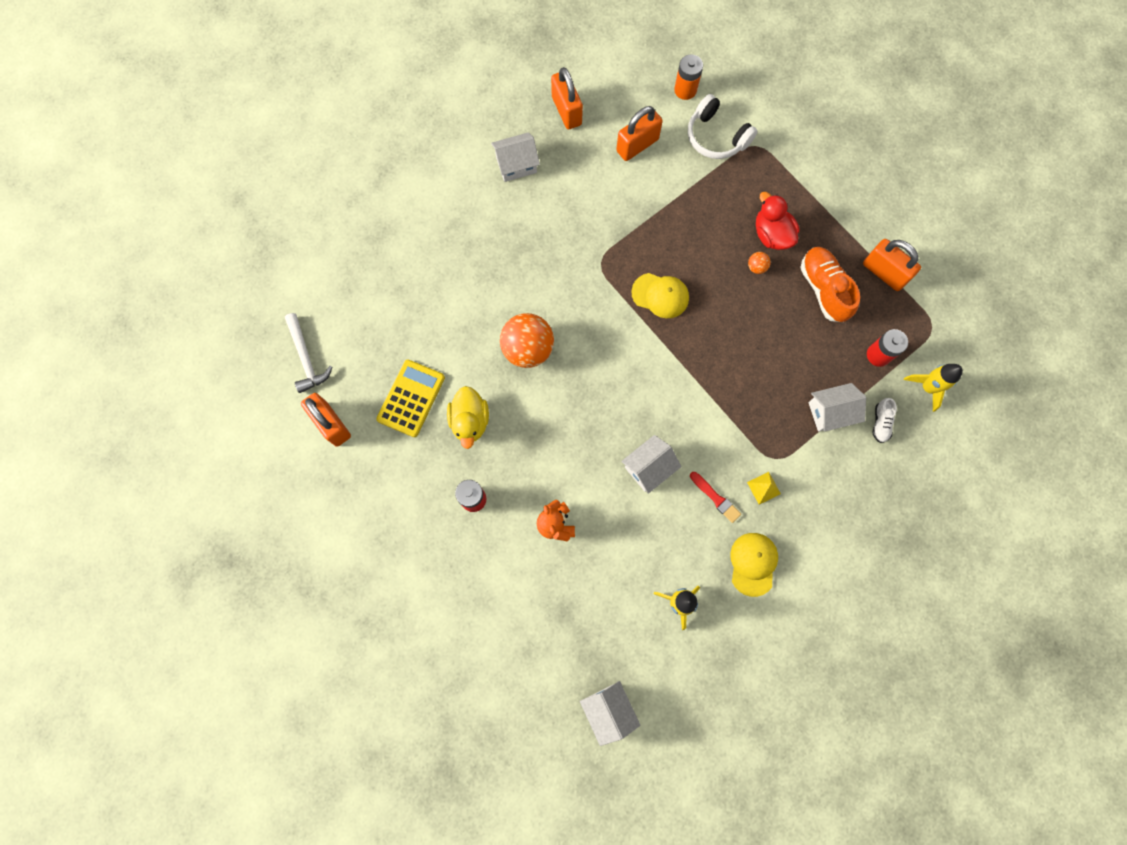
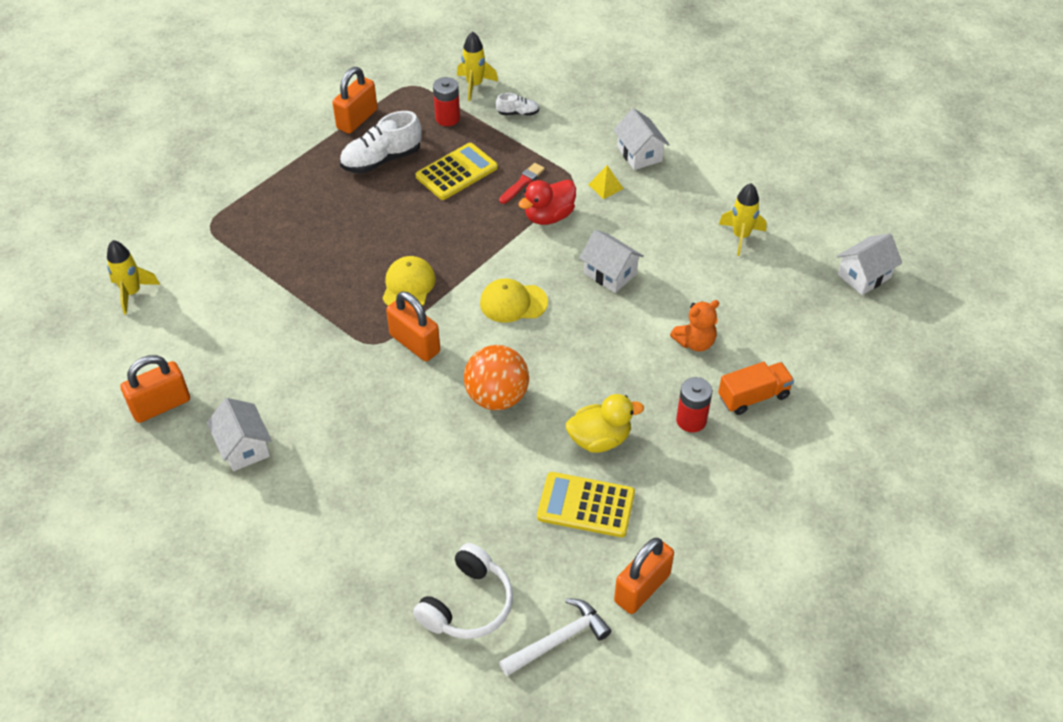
camera: 100 degrees left, 25 degrees down
orange padlock [616,106,663,161] -> orange padlock moved to [386,291,440,361]
orange battery [674,54,703,100] -> yellow rocket [107,240,160,314]
white headphones [688,94,757,159] -> white headphones moved to [413,543,513,639]
red brush [690,472,741,523] -> red brush moved to [499,163,545,204]
yellow cap [730,533,778,597] -> yellow cap moved to [480,278,548,323]
orange ball [748,252,771,274] -> none
red duck [756,192,800,250] -> red duck moved to [518,180,576,225]
orange shoe [800,247,860,322] -> white shoe [340,111,422,173]
white house [809,383,866,432] -> white house moved to [614,108,670,170]
none -> yellow calculator [416,143,498,200]
none -> orange truck [718,362,794,415]

